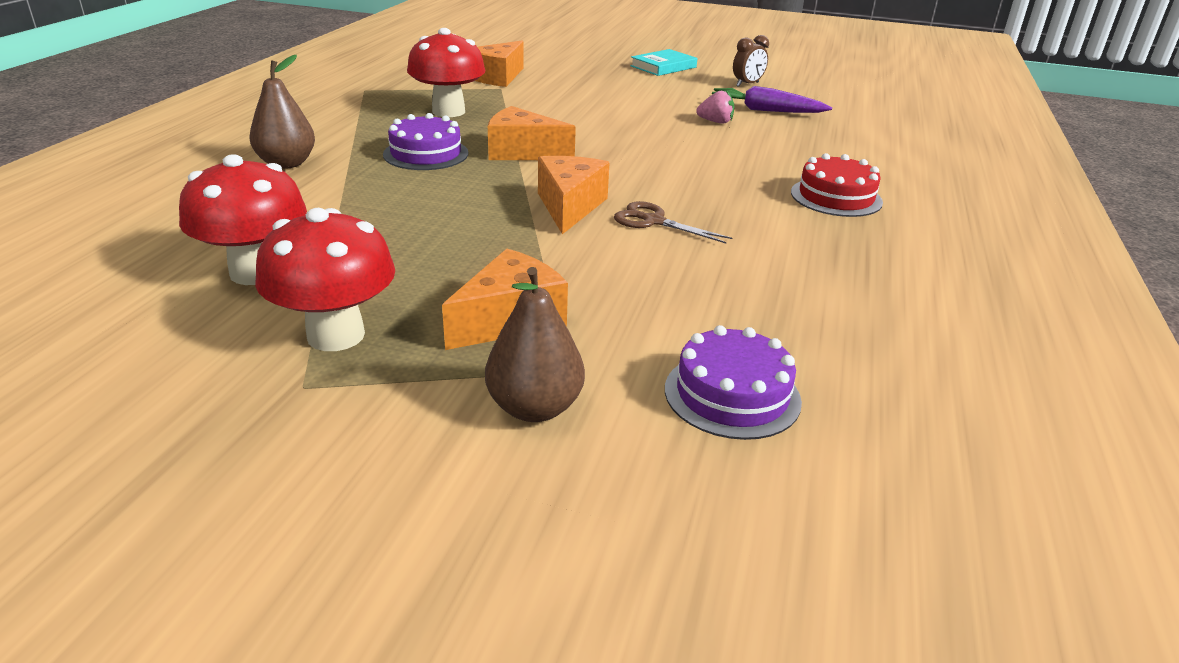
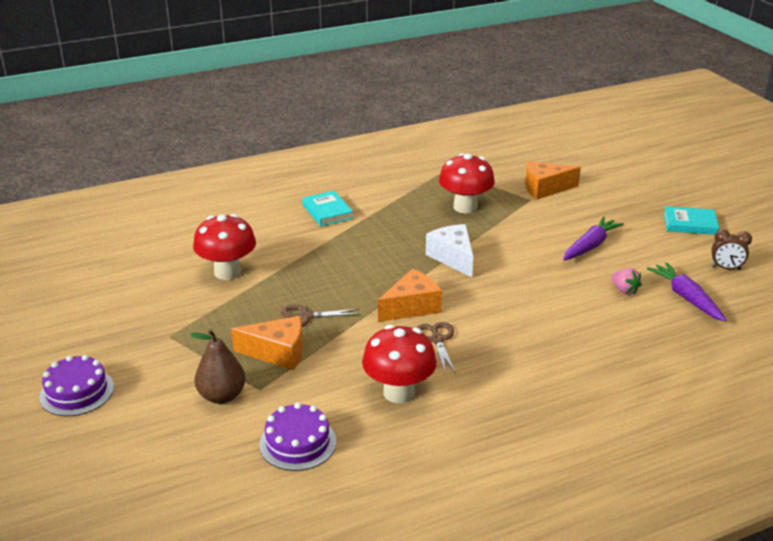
camera: 50 degrees right, 0 degrees up
brown pear [249,55,315,169] -> turquoise book [302,191,353,226]
red mushroom [255,208,395,351] -> red mushroom moved to [362,325,437,403]
purple cake [383,113,468,170] -> purple cake moved to [39,355,114,416]
orange cheese [488,106,576,160] -> white cheese [426,224,473,277]
red cake [791,153,883,217] -> none
none -> brown scissors [281,305,360,327]
none -> purple carrot [563,216,624,260]

